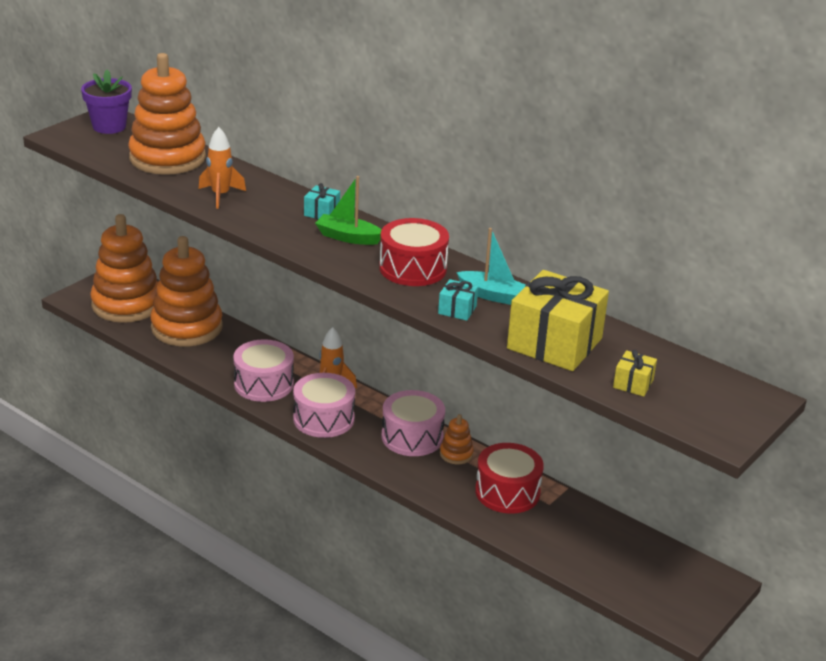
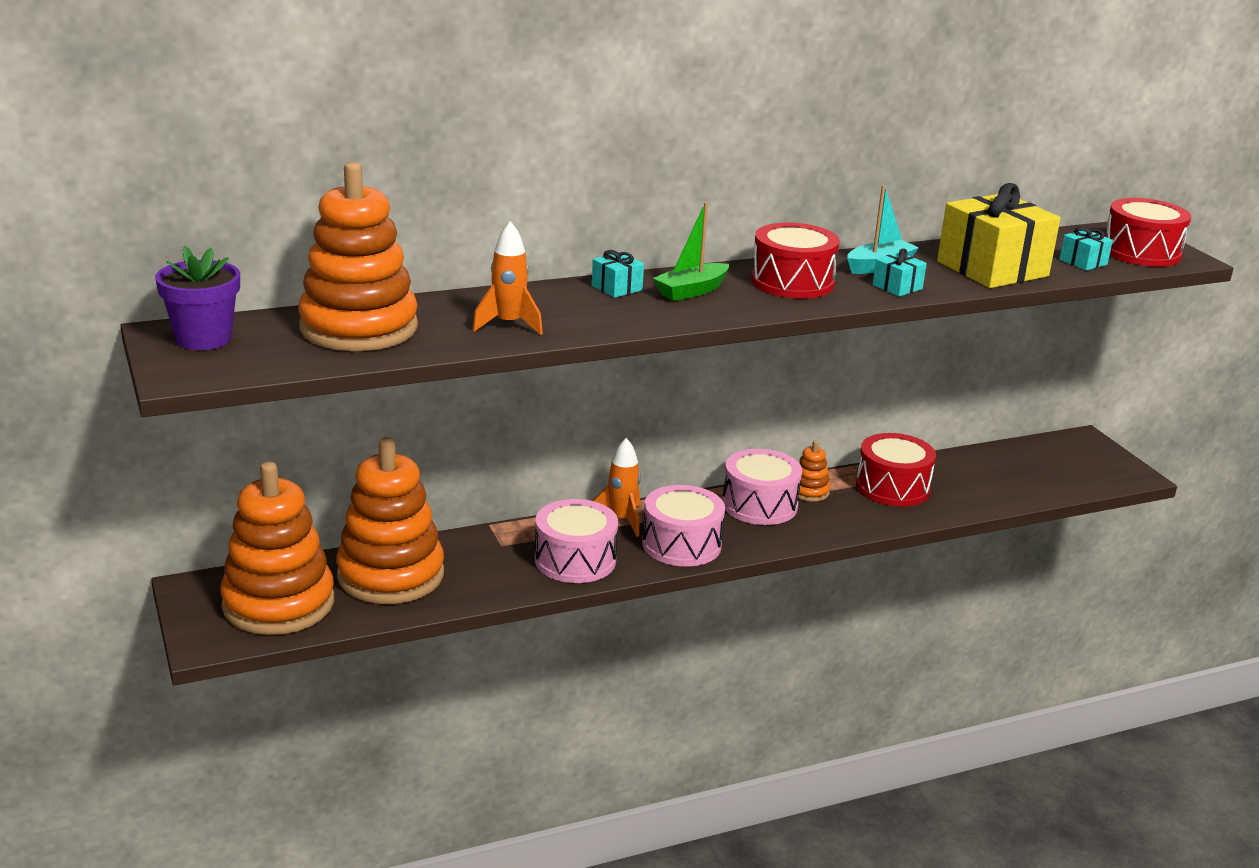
camera: 60 degrees left, 5 degrees down
yellow gift [613,350,657,397] -> turquoise gift [1059,227,1113,271]
none -> red drum [1107,198,1191,267]

